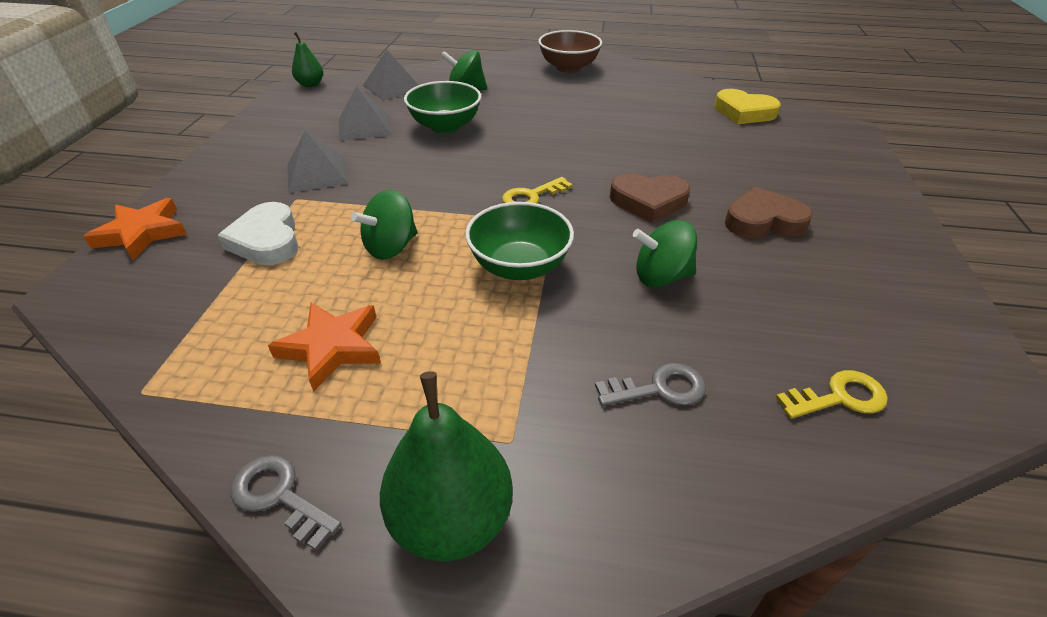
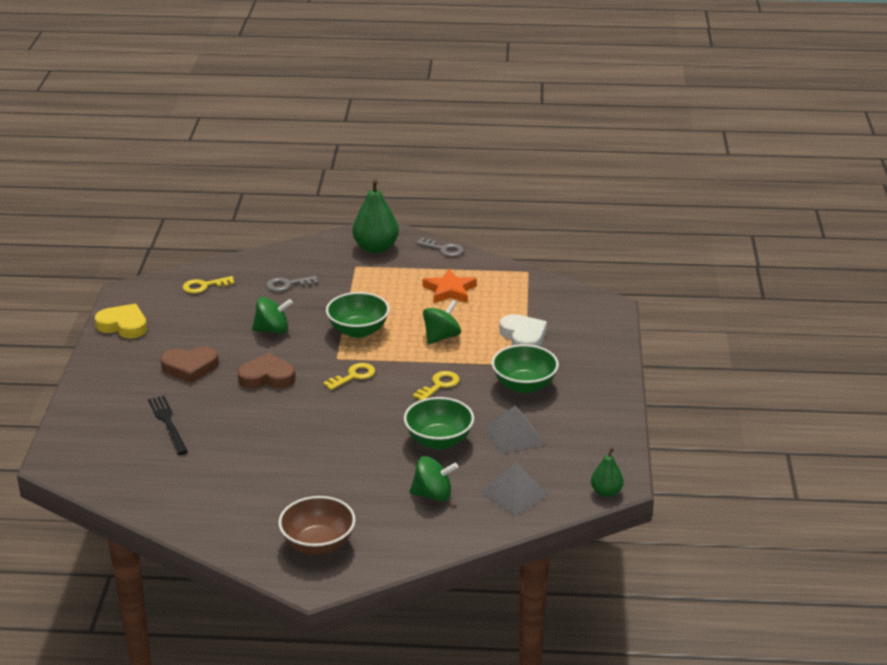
camera: 175 degrees right, 10 degrees down
orange star [83,198,187,260] -> none
grey pyramid [287,130,348,193] -> green bowl [492,344,559,393]
yellow heart [714,89,781,124] -> yellow heart moved to [95,304,147,339]
none -> black fork [148,396,188,455]
none -> yellow key [413,371,460,400]

